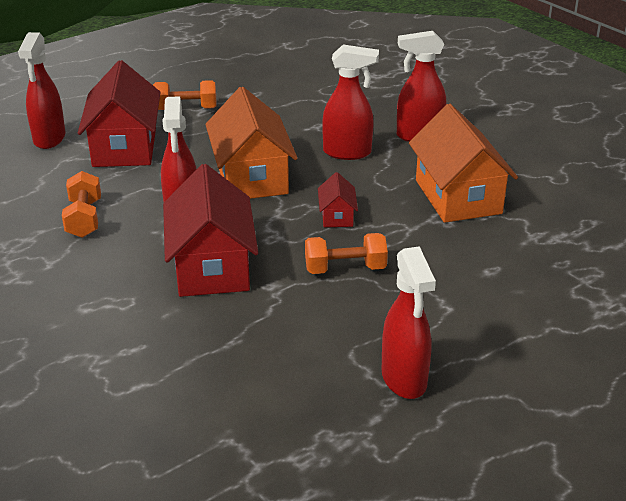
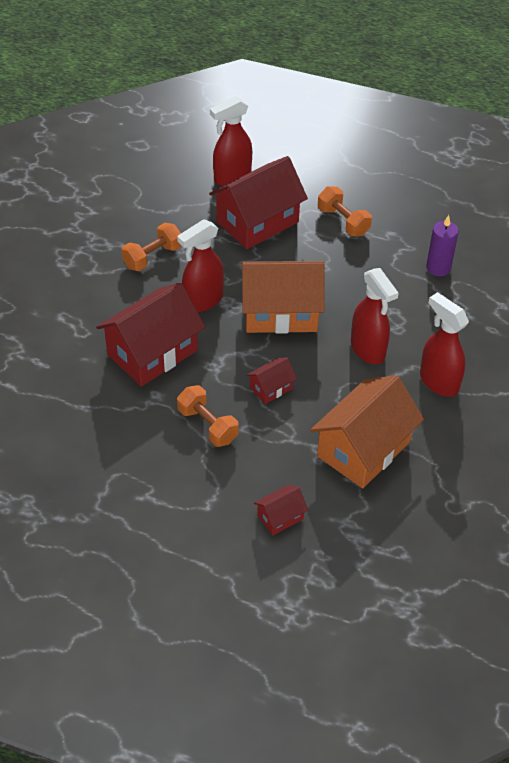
camera: 55 degrees right, 15 degrees up
orange house [205,87,298,199] -> orange house turned 45 degrees clockwise [241,261,325,333]
red spray bottle [382,246,436,399] -> none
none -> red house [254,485,308,536]
none -> purple candle [426,215,459,276]

